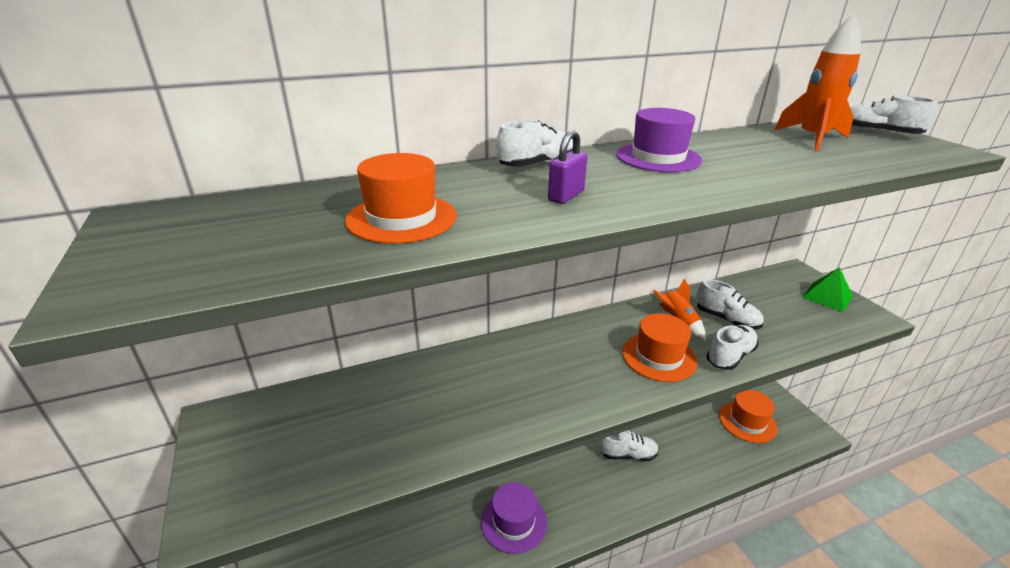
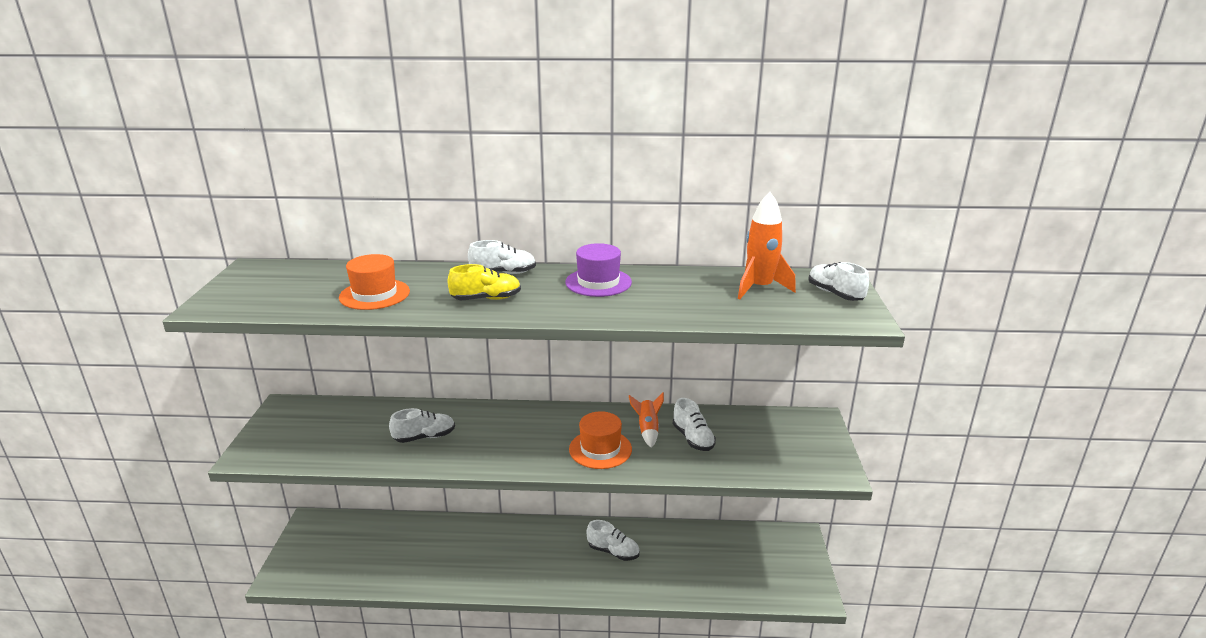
camera: 25 degrees right, 5 degrees down
purple hat [481,482,547,554] -> none
purple padlock [548,130,587,204] -> yellow shoe [448,264,521,300]
white shoe [706,325,759,370] -> white shoe moved to [389,408,455,443]
orange hat [719,390,777,443] -> none
green pyramid [802,267,853,312] -> none

